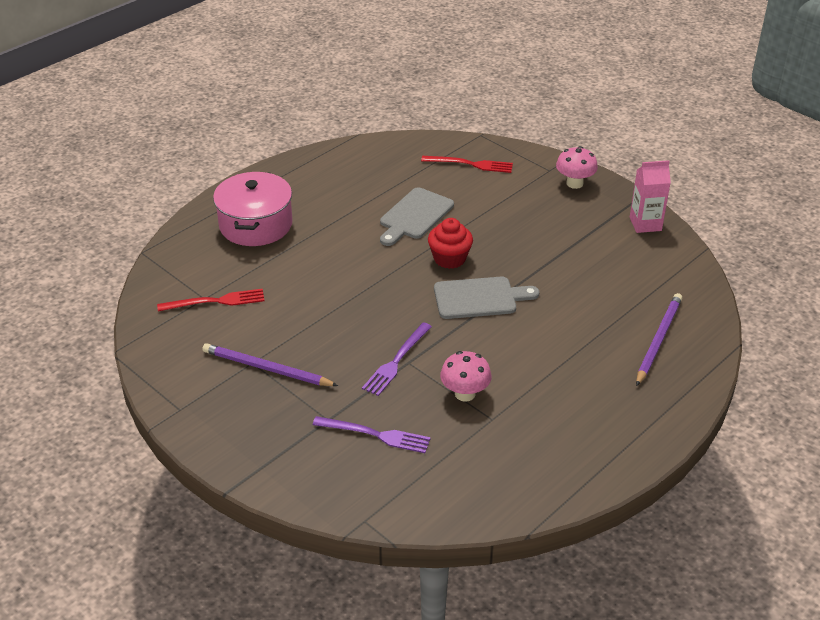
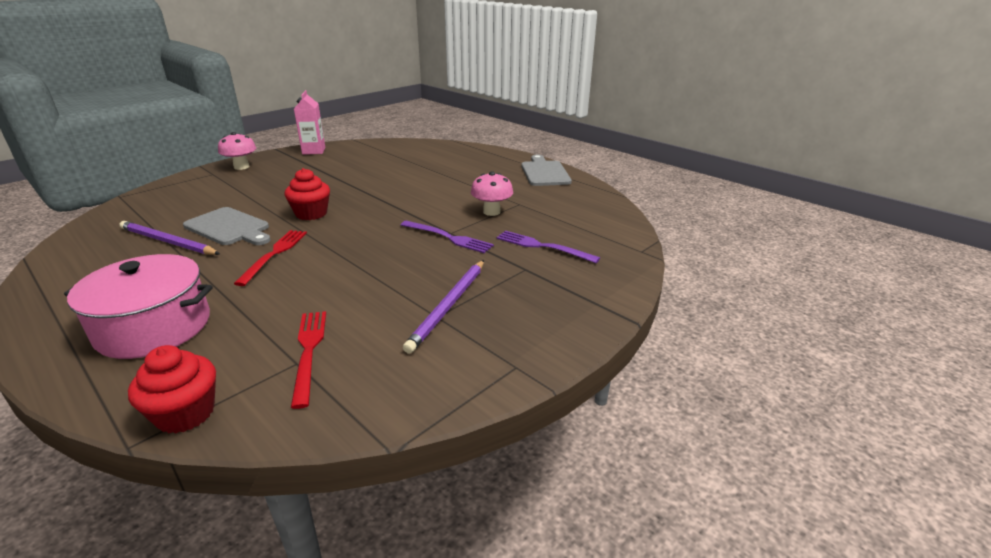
camera: 90 degrees left, 10 degrees down
purple fork [313,416,431,453] -> purple fork turned 75 degrees counterclockwise [496,230,600,263]
red fork [421,156,513,173] -> red fork moved to [234,230,307,286]
grey cutting board [434,277,539,319] -> grey cutting board moved to [521,155,572,186]
purple pencil [636,293,682,386] -> purple pencil moved to [119,221,220,255]
none -> red cupcake [128,345,216,434]

